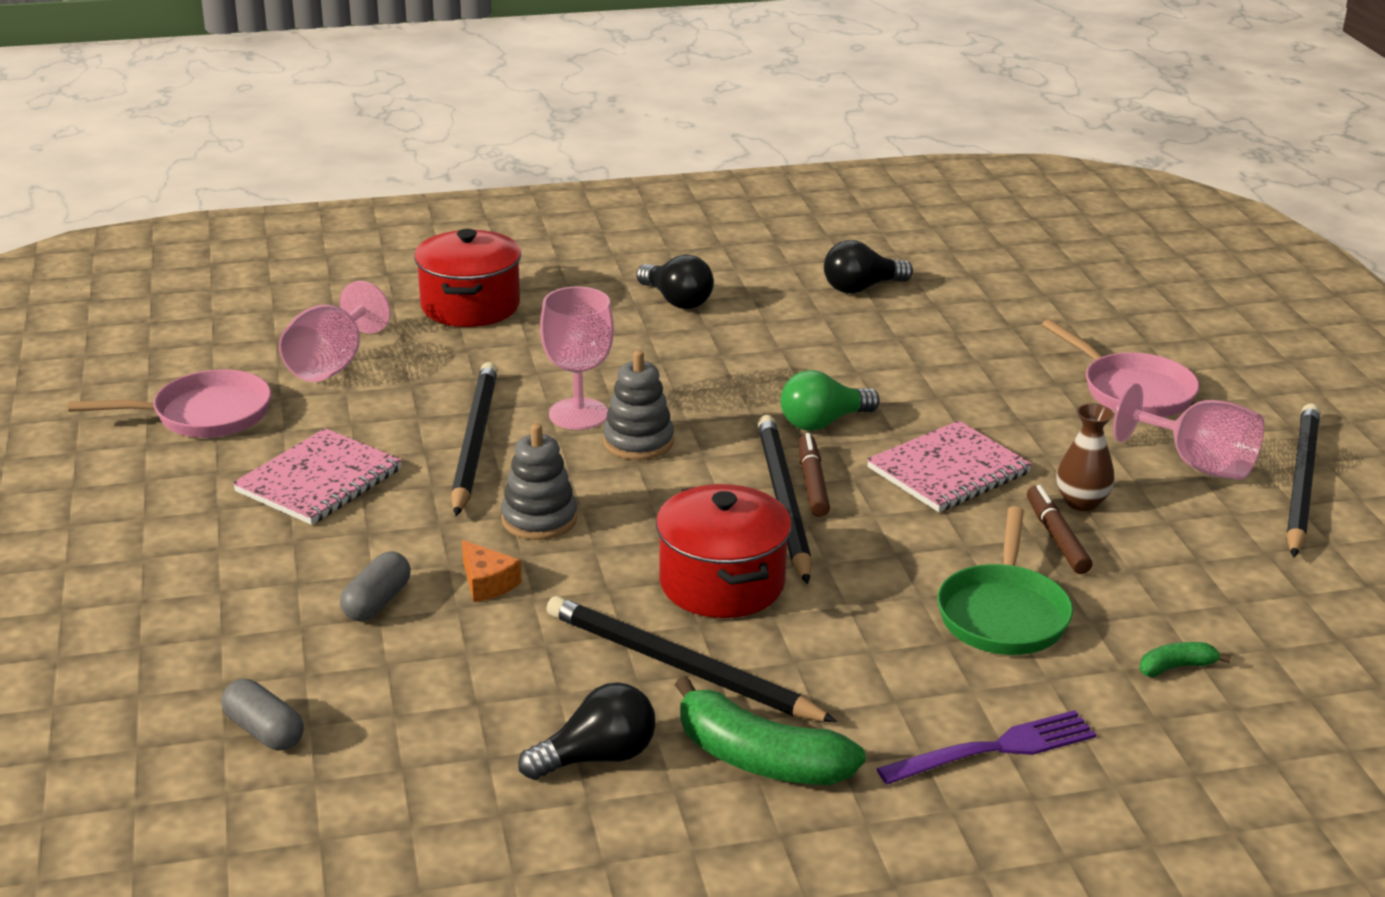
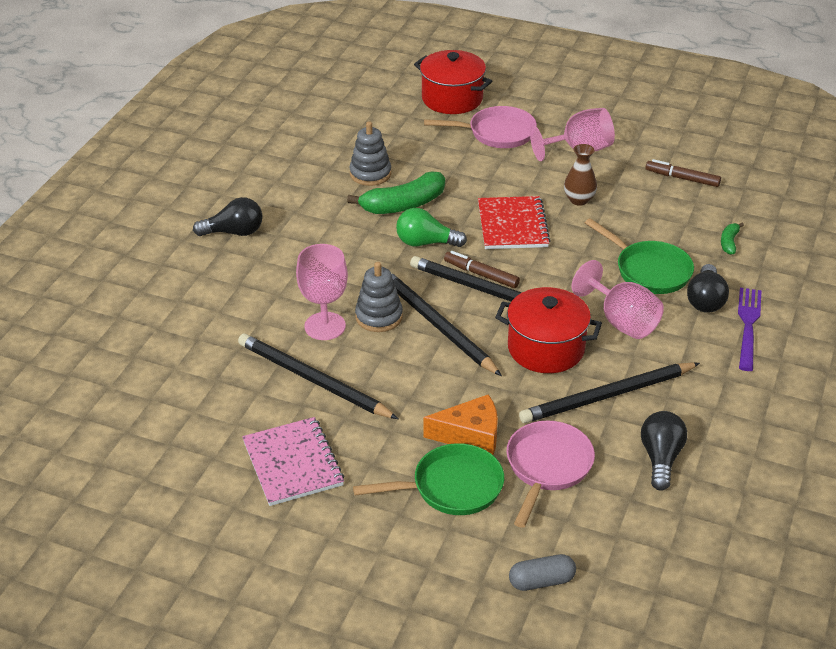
camera: 55 degrees left, 10 degrees up
pink pan [68,369,271,438] -> pink pan moved to [506,420,595,528]
pink goblet [279,281,391,382] -> pink goblet moved to [572,260,664,339]
grey capsule [340,551,411,621] -> green pan [353,443,504,515]
red pot [414,229,521,327] -> red pot moved to [414,50,492,114]
orange cheese [462,540,522,602] -> orange cheese [423,394,498,455], size x1.58
grey stacking toy [501,423,577,540] -> grey stacking toy moved to [349,121,391,186]
green banana [675,676,866,785] -> green banana moved to [347,171,445,214]
green light bulb [780,370,880,431] -> green light bulb turned 90 degrees clockwise [396,208,467,247]
black light bulb [824,240,913,294] -> black light bulb moved to [687,264,729,313]
pink notebook [867,421,1032,512] -> red notebook [478,196,551,249]
brown marker [1027,485,1092,574] -> brown marker moved to [646,159,721,187]
black pencil [1286,403,1320,557] -> black pencil moved to [391,272,502,376]

